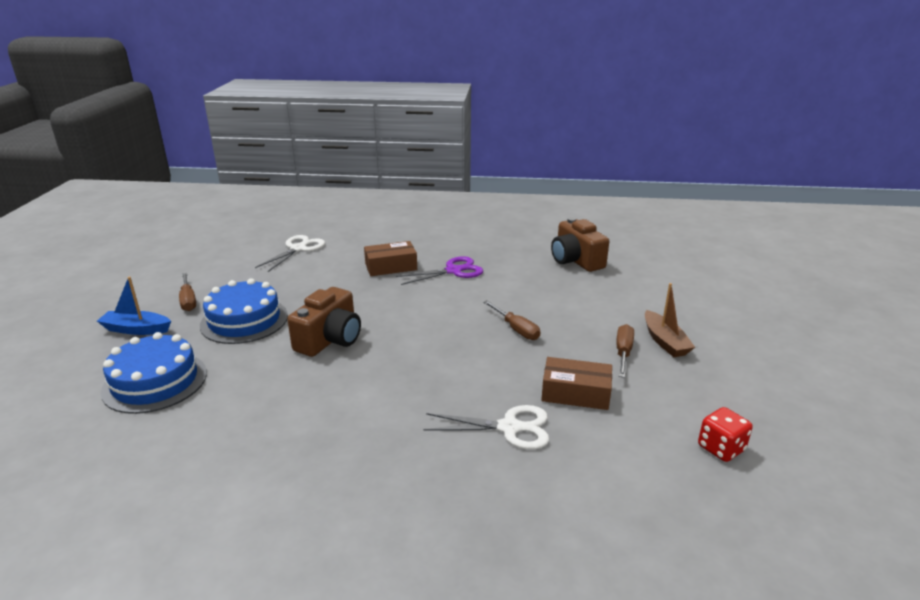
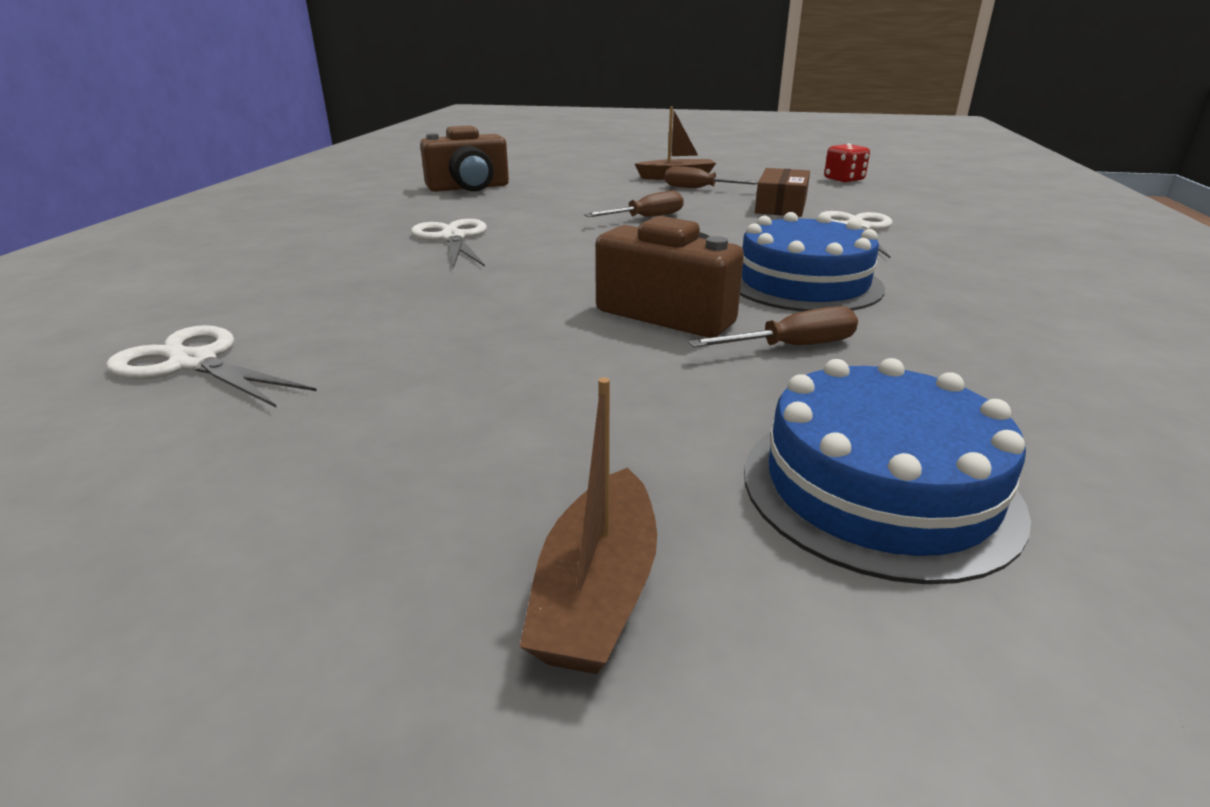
camera: 85 degrees left, 0 degrees up
blue boat [97,277,171,335] -> brown boat [519,377,657,674]
brown screwdriver [179,273,196,311] -> brown screwdriver moved to [689,306,858,347]
blue cake [200,278,288,344] -> blue cake moved to [740,212,885,312]
brown box [364,241,417,276] -> none
purple scissors [396,256,483,285] -> white scissors [411,219,487,267]

